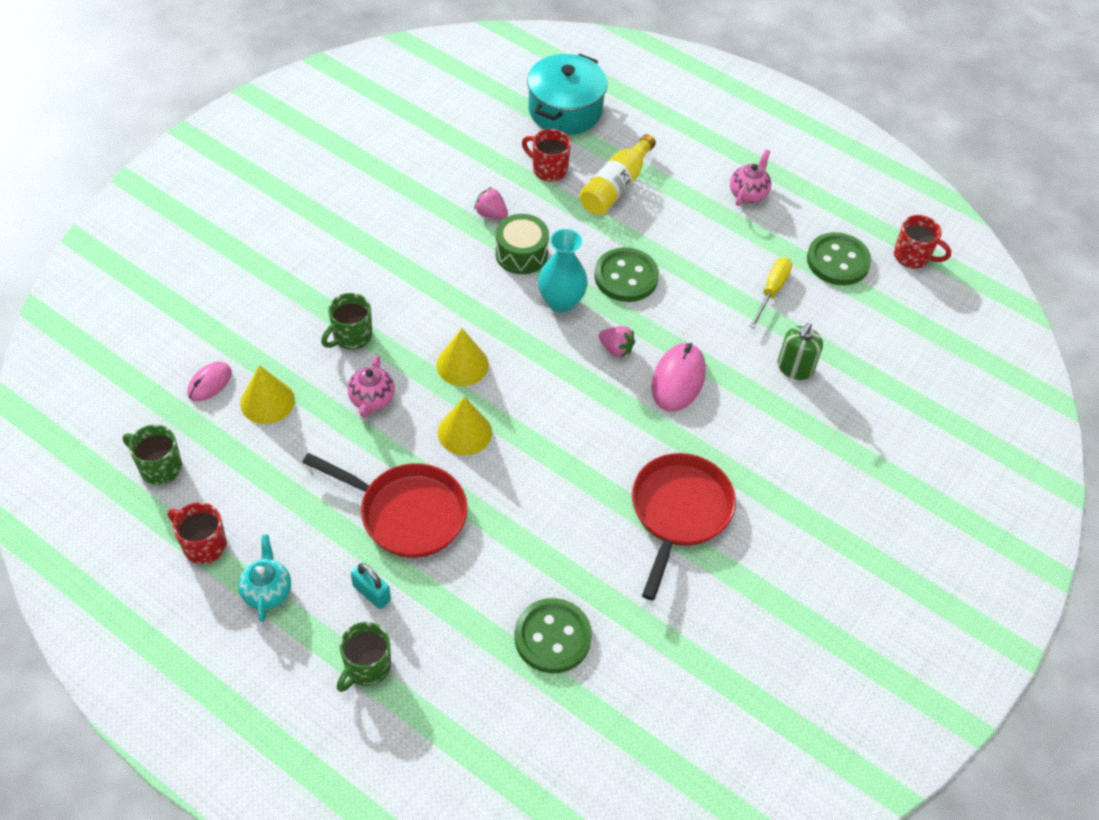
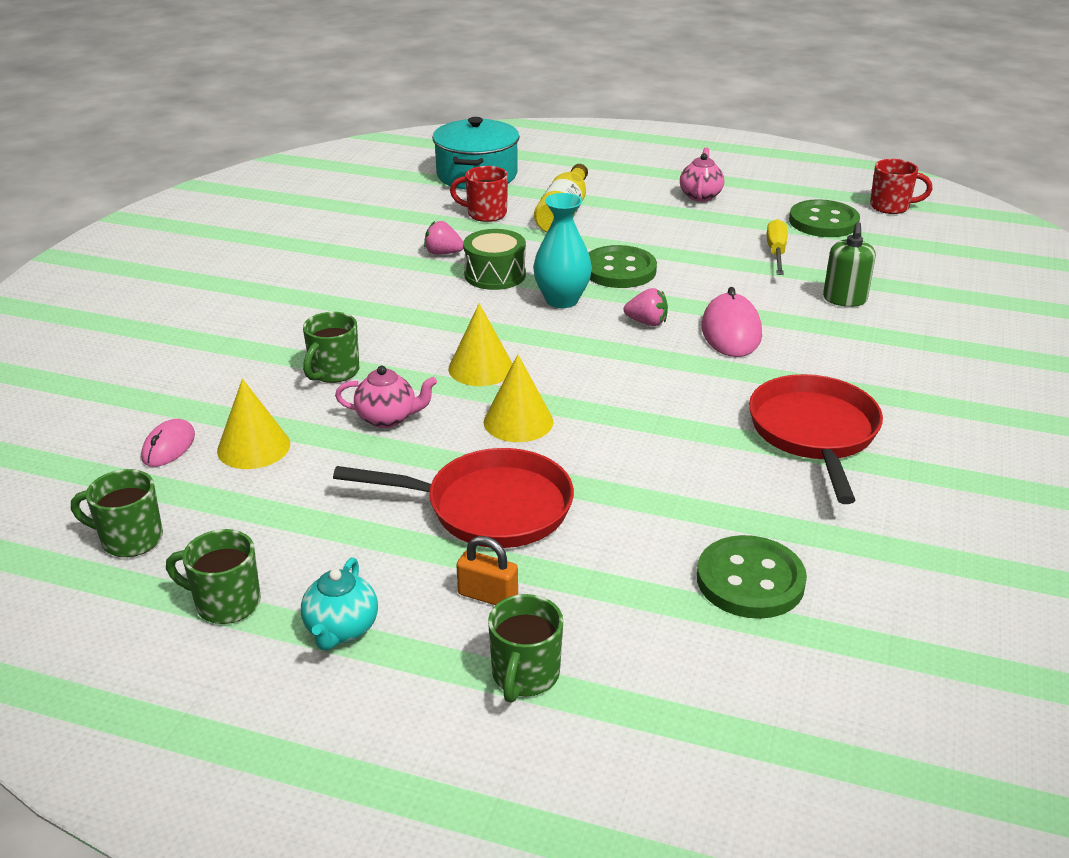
camera: 15 degrees left, 20 degrees down
red mug [168,502,227,564] -> green mug [166,529,261,624]
turquoise teapot [238,534,291,622] -> turquoise teapot turned 150 degrees counterclockwise [301,557,378,651]
pink teapot [347,355,395,418] -> pink teapot turned 75 degrees counterclockwise [335,366,437,428]
turquoise padlock [351,563,391,609] -> orange padlock [456,536,518,605]

